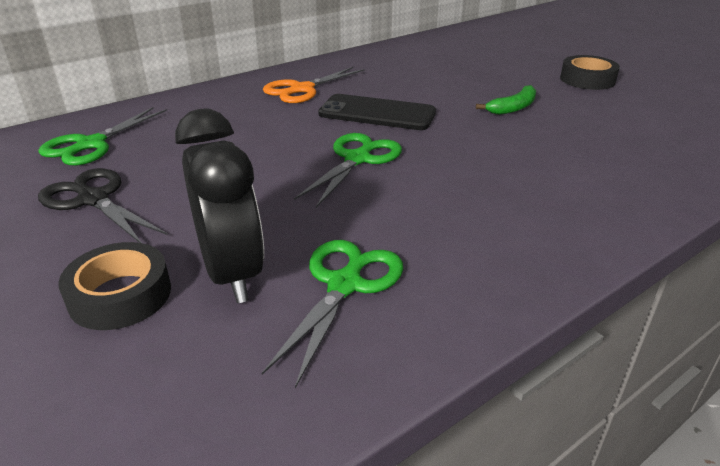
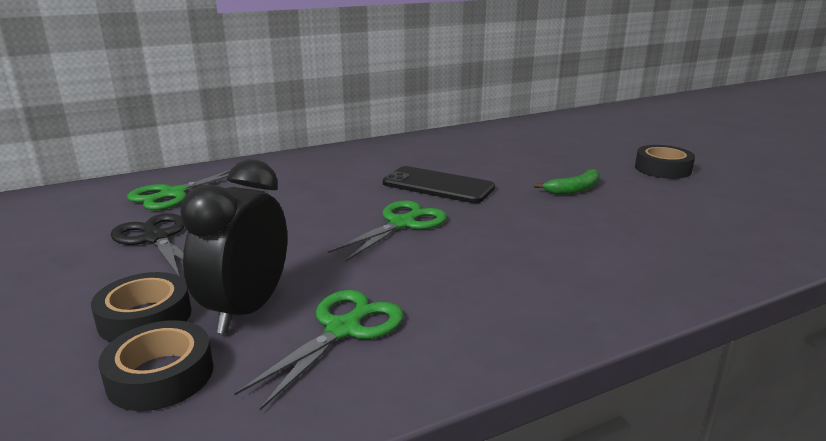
camera: 10 degrees right, 10 degrees down
black clock [175,109,264,303] -> black clock turned 150 degrees counterclockwise [180,159,287,334]
orange scissors [263,67,365,103] -> none
none -> black tape [99,320,213,411]

